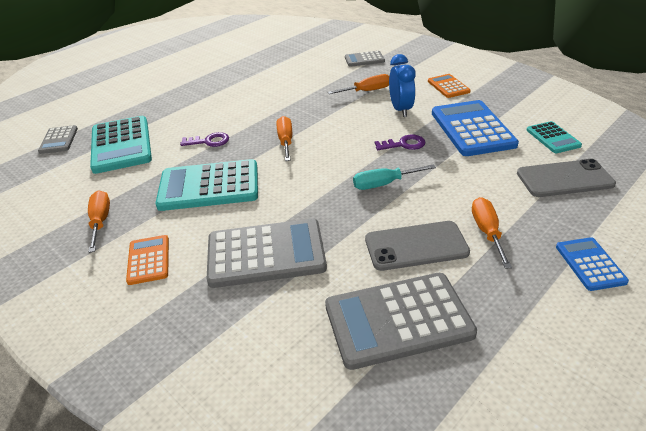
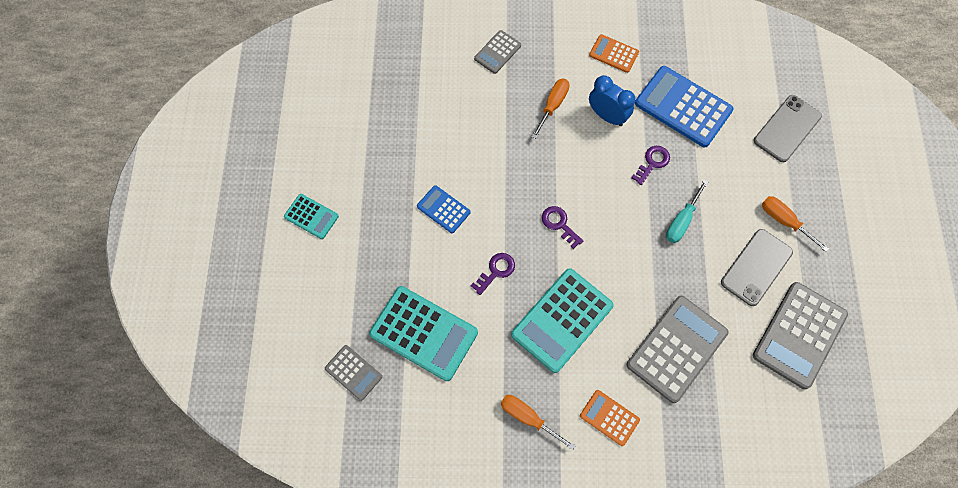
camera: 45 degrees left, 30 degrees up
orange screwdriver [277,116,292,161] -> purple key [542,206,583,249]
turquoise calculator [526,121,582,153] -> turquoise calculator moved to [284,194,339,239]
blue calculator [556,237,629,291] -> blue calculator moved to [417,185,470,233]

